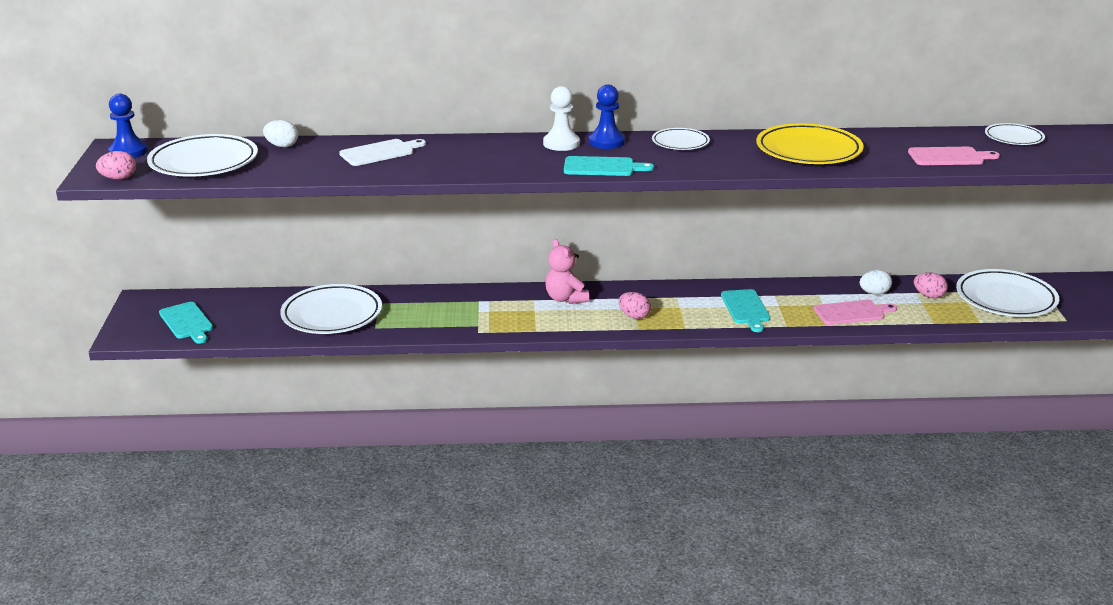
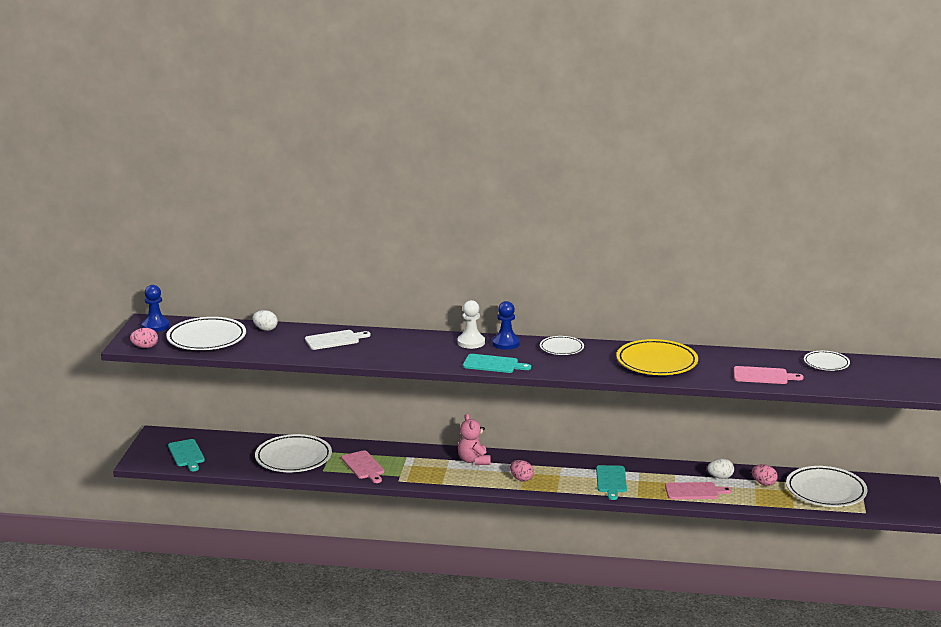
camera: 10 degrees right, 5 degrees down
none -> pink cutting board [341,450,384,483]

